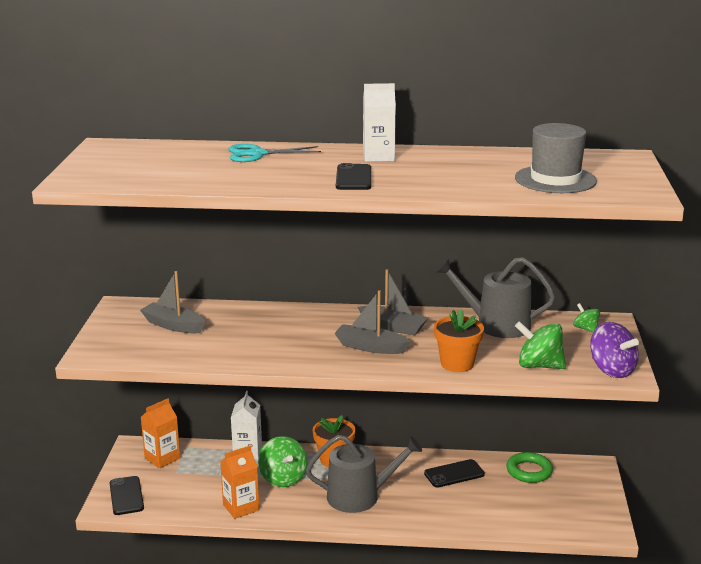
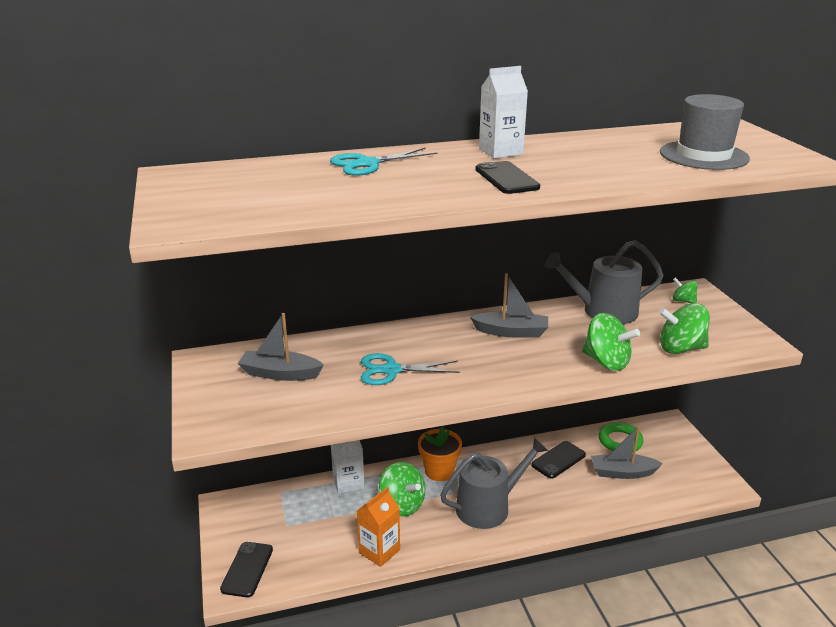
camera: 20 degrees left, 5 degrees up
black phone [110,476,144,515] -> black phone turned 45 degrees clockwise [220,542,273,597]
orange carton [141,399,180,468] -> none
grey boat [334,290,411,354] -> grey boat moved to [591,426,663,479]
orange flower pot [434,309,484,372] -> green spinning top [582,313,640,371]
purple spinning top [590,322,639,378] -> none
none -> turquoise scissors [361,353,460,385]

